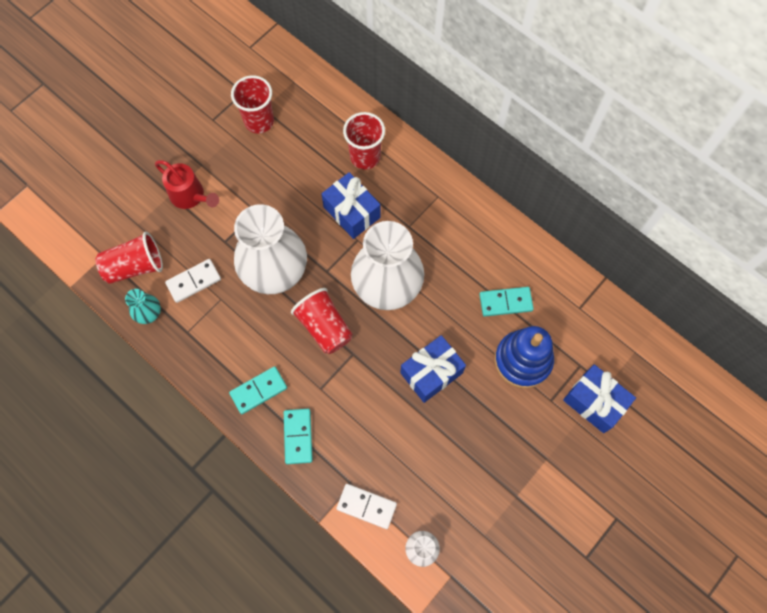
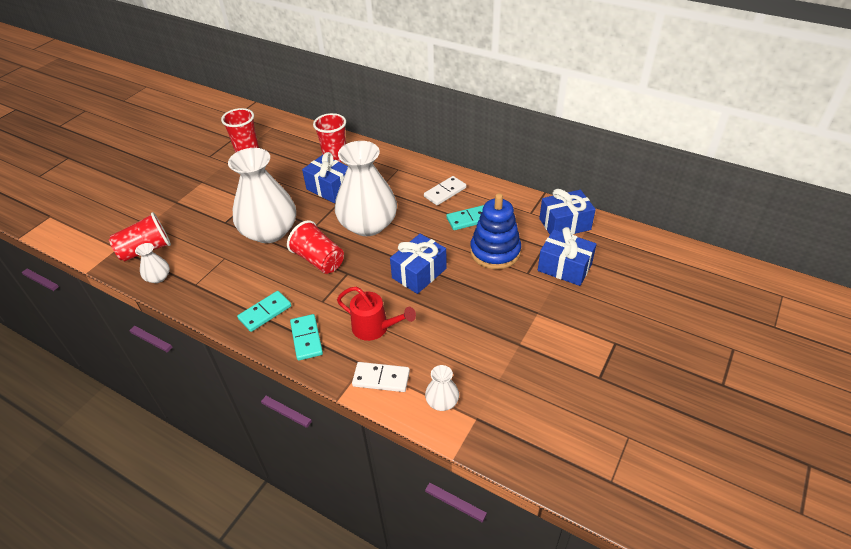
camera: 10 degrees left, 25 degrees down
turquoise vase [125,289,161,324] -> white vase [135,243,170,283]
red watering can [155,160,219,209] -> red watering can moved to [337,286,416,341]
white domino [165,259,221,303] -> white domino moved to [424,176,466,205]
none -> blue gift [539,189,596,235]

